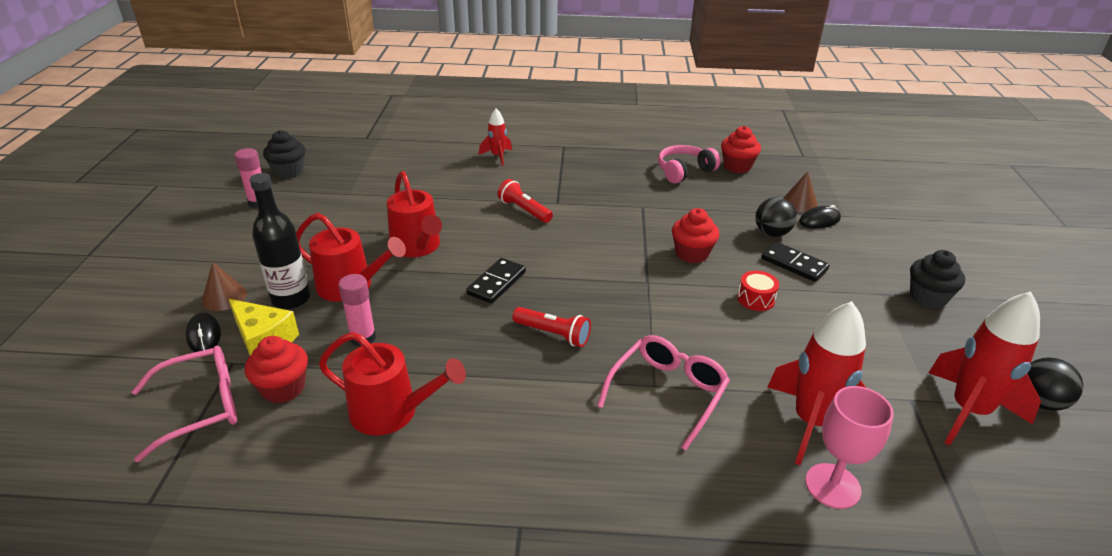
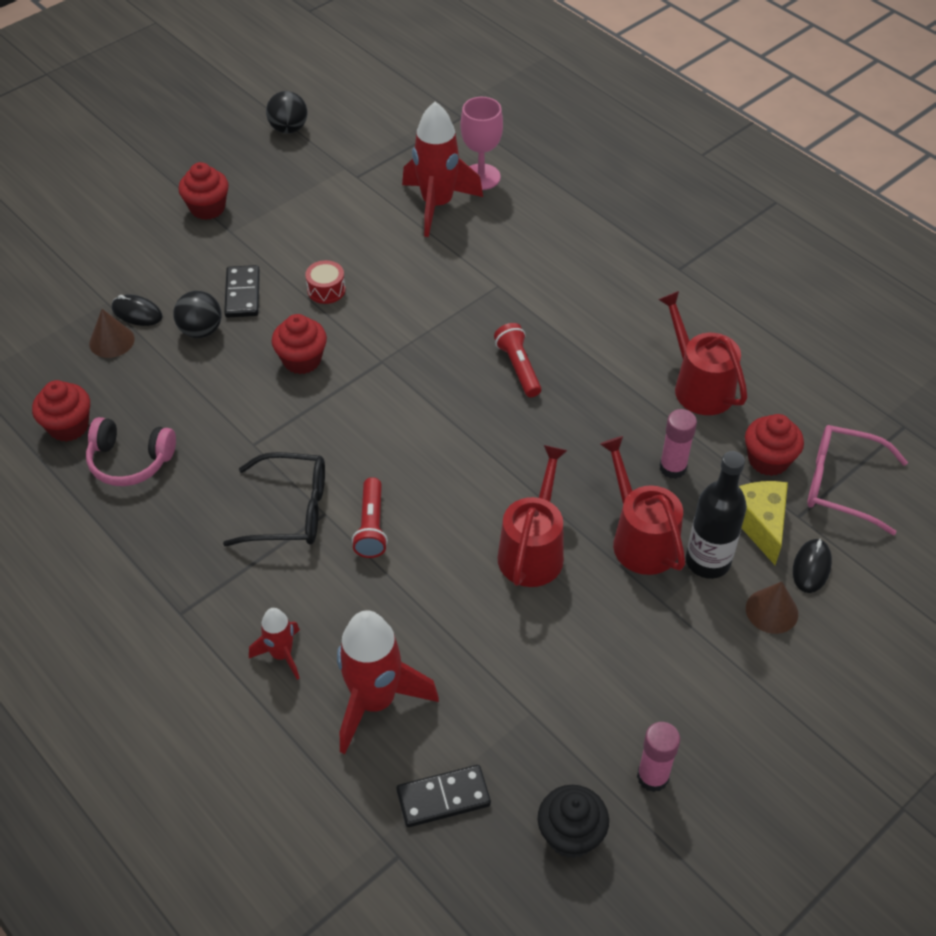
camera: 135 degrees left, 15 degrees up
black domino [466,258,526,304] -> black domino moved to [396,765,491,827]
pink glasses [597,335,730,450] -> none
black cupcake [910,250,965,308] -> red cupcake [178,162,229,220]
red rocket [928,292,1041,446] -> red rocket moved to [337,610,439,754]
none -> black glasses [223,452,325,546]

